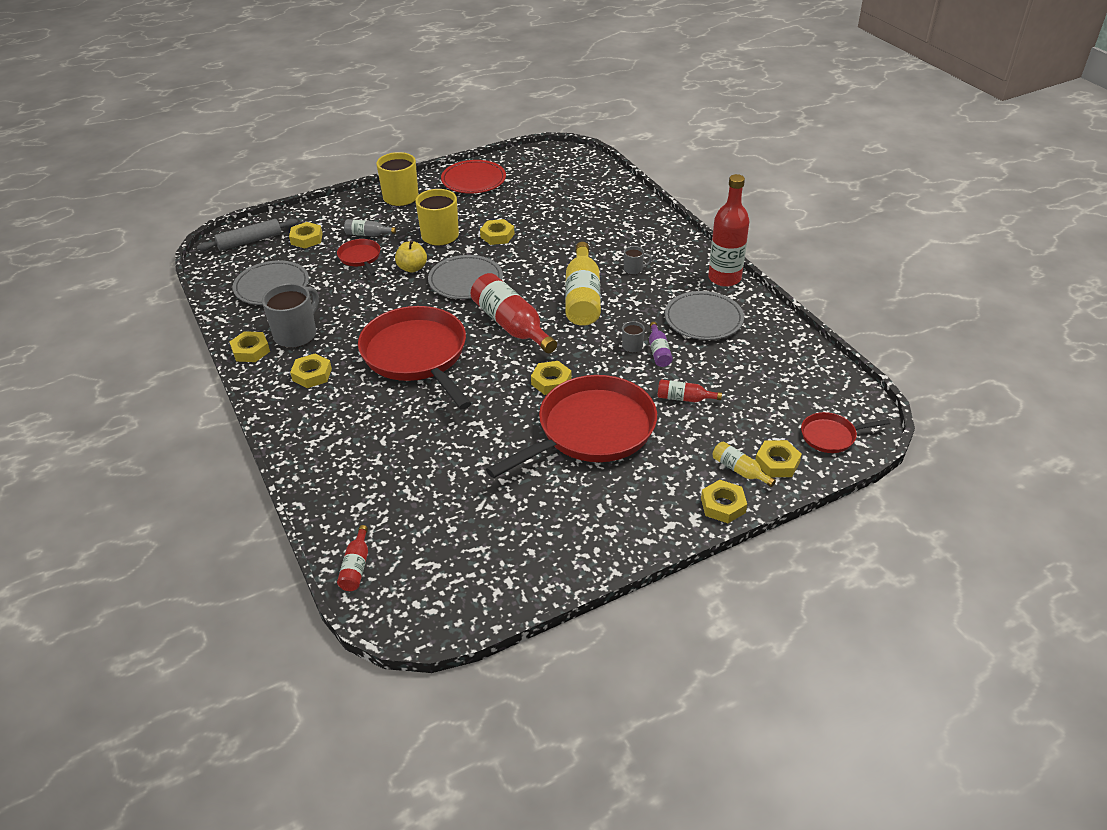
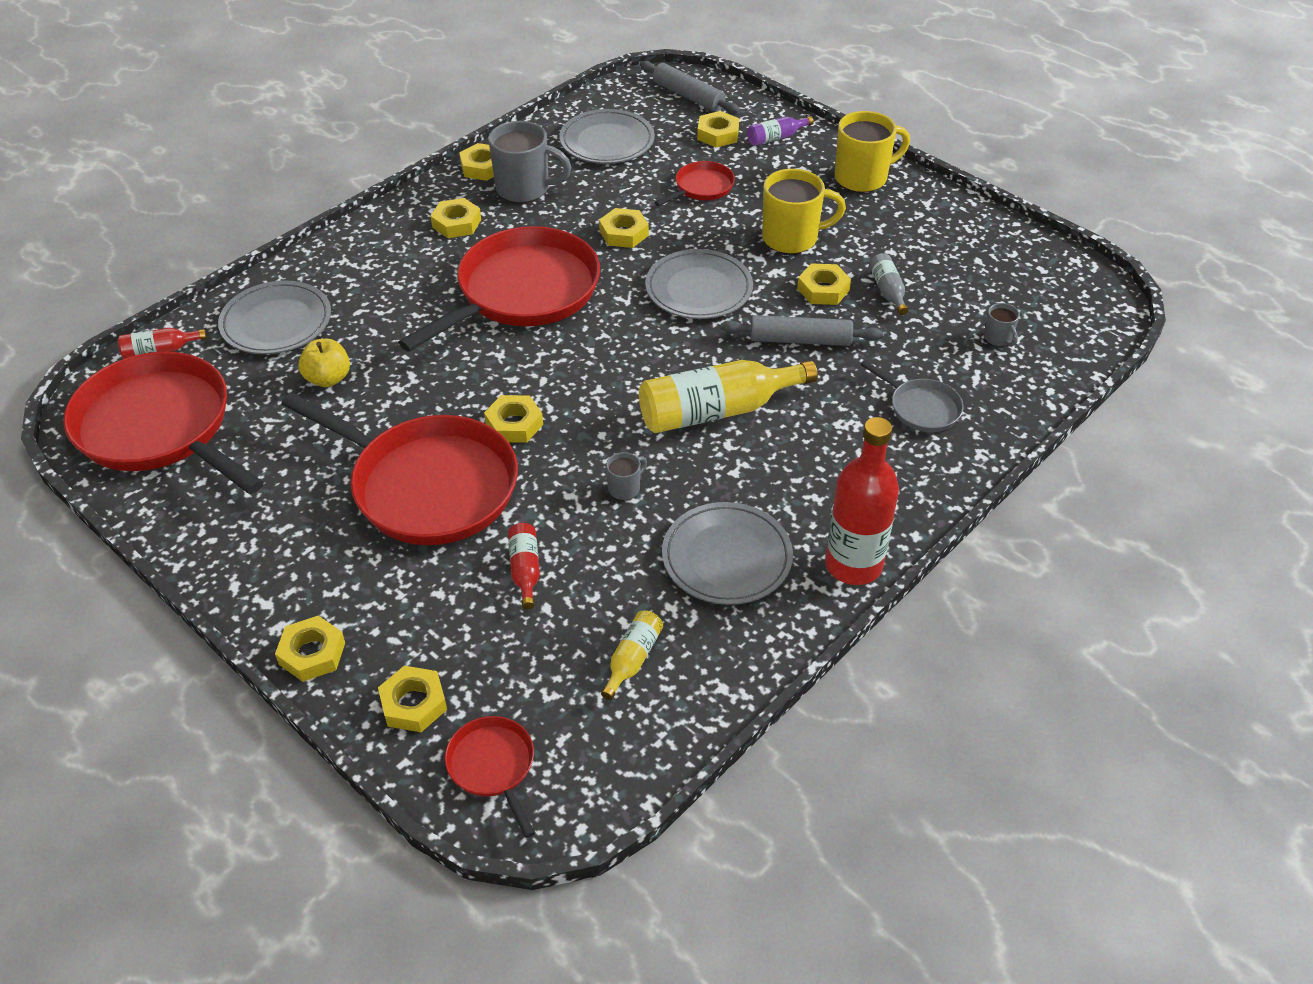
camera: 70 degrees right, 5 degrees up
grey bottle [344,219,396,237] -> grey bottle moved to [869,253,908,315]
yellow apple [395,240,427,273] -> yellow apple moved to [298,339,350,387]
red plate [441,160,506,194] -> none
red bottle [471,273,557,353] -> none
grey mug [624,246,652,274] -> grey mug moved to [984,303,1020,346]
purple bottle [649,322,673,367] -> purple bottle moved to [747,116,814,146]
yellow bottle [712,441,776,487] -> yellow bottle moved to [601,610,663,700]
none -> red pan [63,352,264,494]
none -> grey plate [218,281,331,354]
none -> yellow nut [599,208,649,248]
none -> grey rolling pin [721,315,883,346]
none -> grey pan [860,360,963,432]

